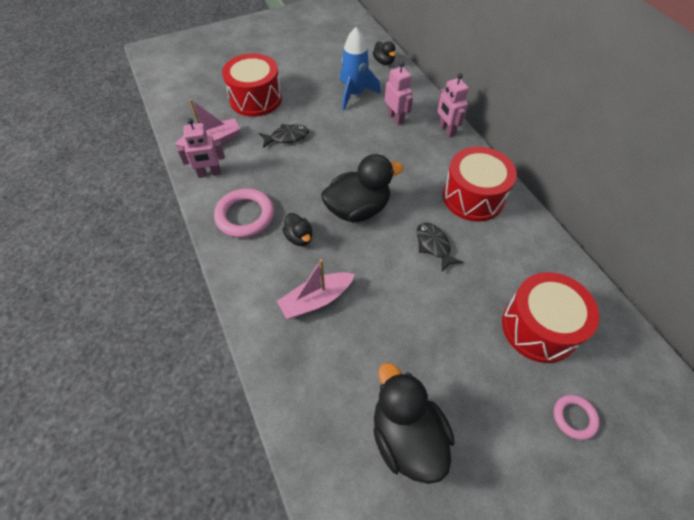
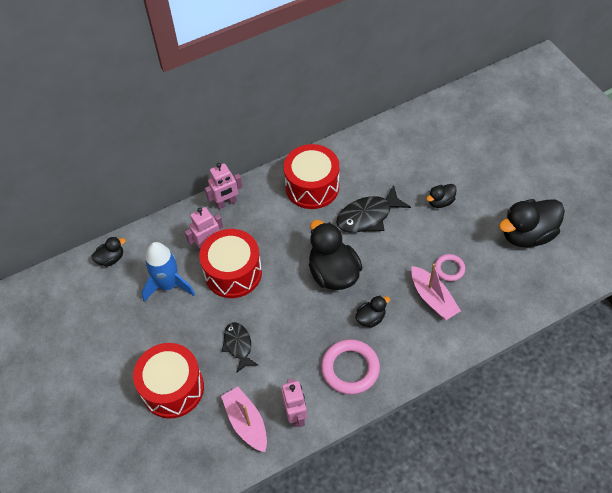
camera: 90 degrees left, 0 degrees up
black fish [417,223,463,272] -> black fish [336,185,411,233], size x1.54
red drum [502,272,599,363] -> red drum moved to [199,229,262,298]
pink ring [553,395,600,440] -> pink ring moved to [435,254,465,281]
none -> black duck [426,184,457,208]

